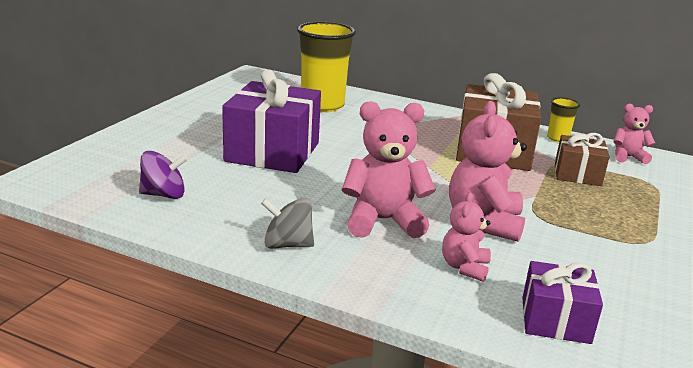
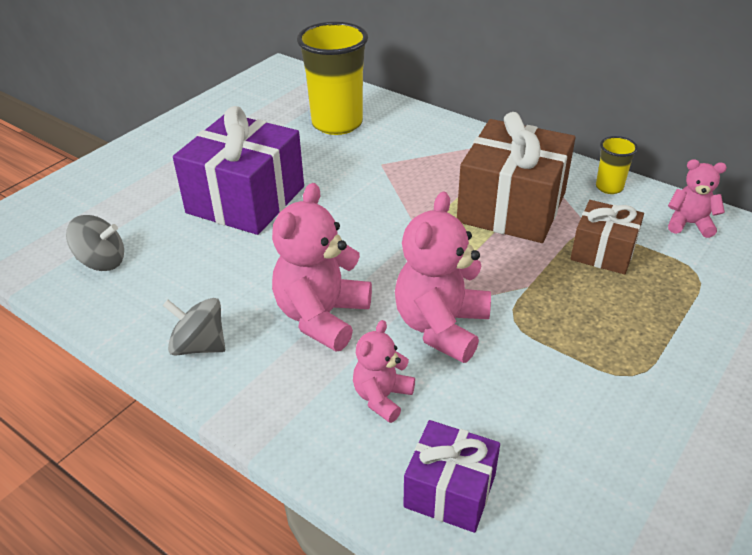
camera: 15 degrees right, 15 degrees up
purple spinning top [139,151,188,199] -> grey spinning top [66,215,124,271]
pink teddy bear [342,101,436,238] -> pink teddy bear turned 75 degrees counterclockwise [272,183,372,351]

